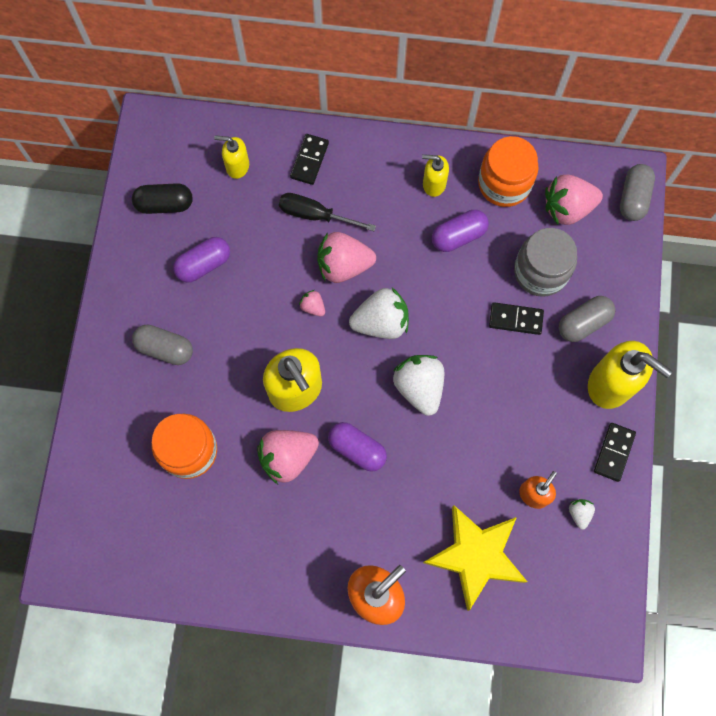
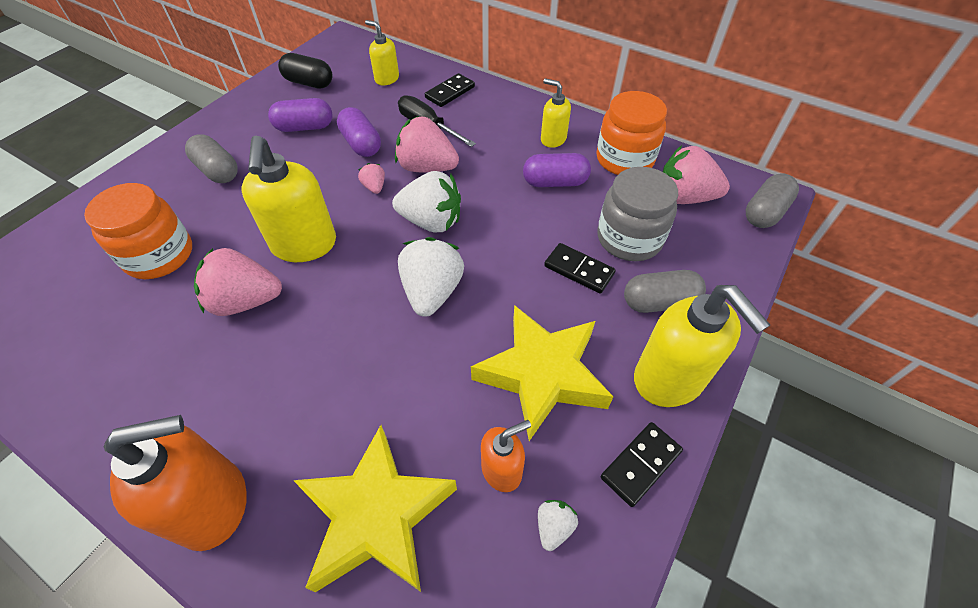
camera: 25 degrees right, 20 degrees down
purple capsule [328,422,387,472] -> purple capsule moved to [337,107,381,157]
none -> yellow star [471,305,614,441]

